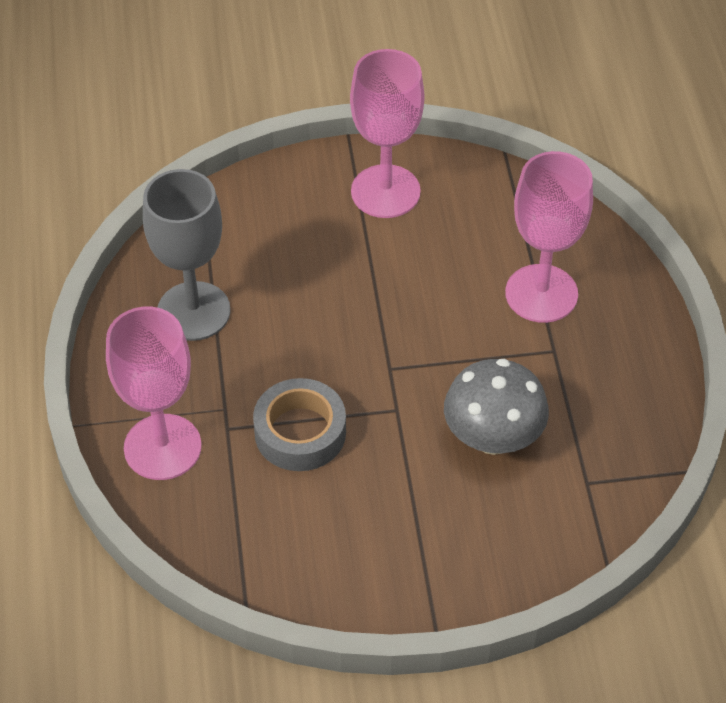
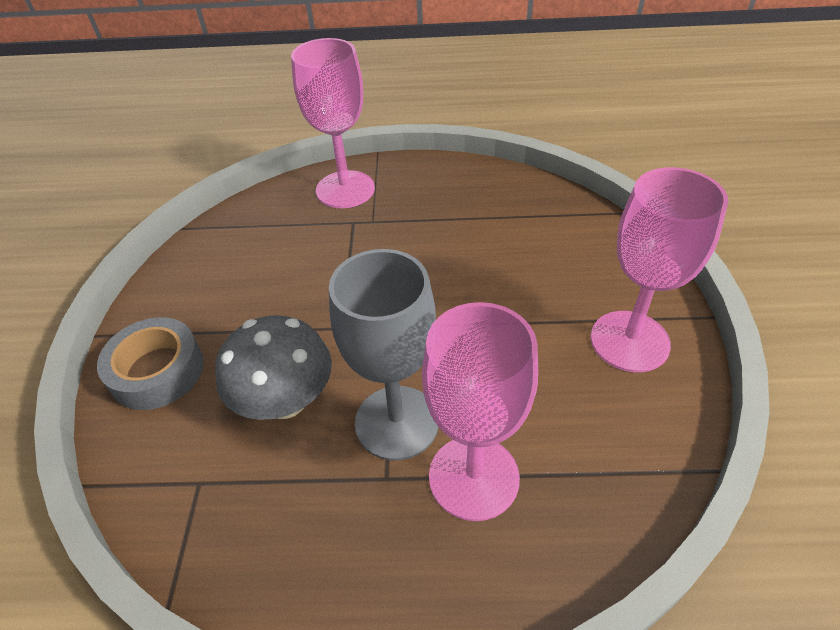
camera: 100 degrees right, 5 degrees down
grey goblet [143,169,231,341] -> grey goblet moved to [329,249,439,460]
grey tape [253,378,346,471] -> grey tape moved to [97,317,204,410]

